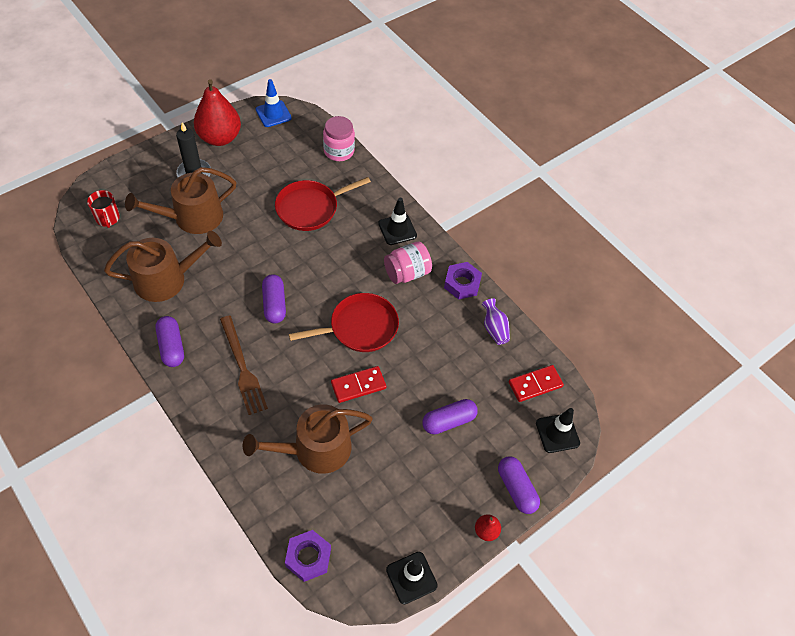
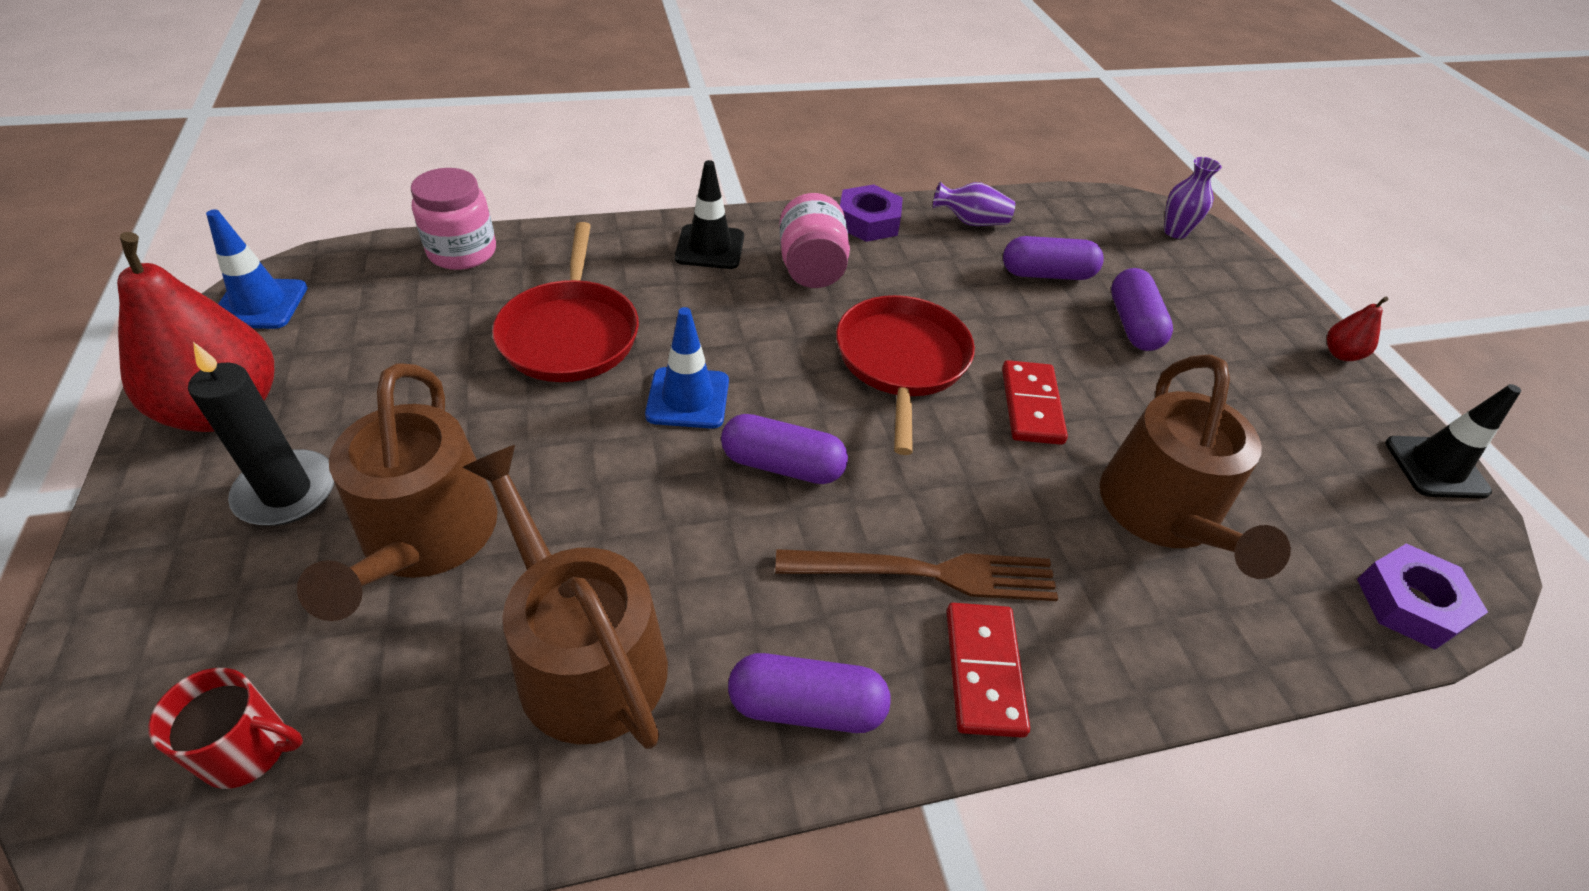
camera: 65 degrees left, 10 degrees down
brown watering can [104,231,222,302] -> brown watering can turned 45 degrees counterclockwise [463,445,668,749]
purple capsule [498,456,540,514] -> purple capsule moved to [1003,236,1104,280]
red domino [509,365,564,402] -> red domino moved to [946,603,1030,738]
black traffic cone [536,408,580,453] -> purple vase [1164,157,1222,239]
none -> blue traffic cone [645,307,729,429]

